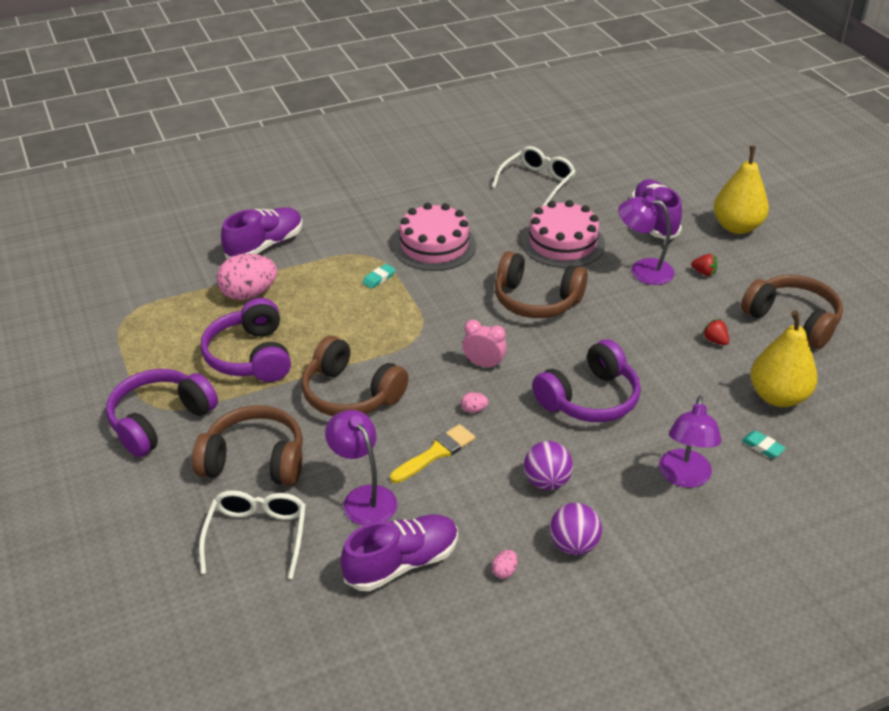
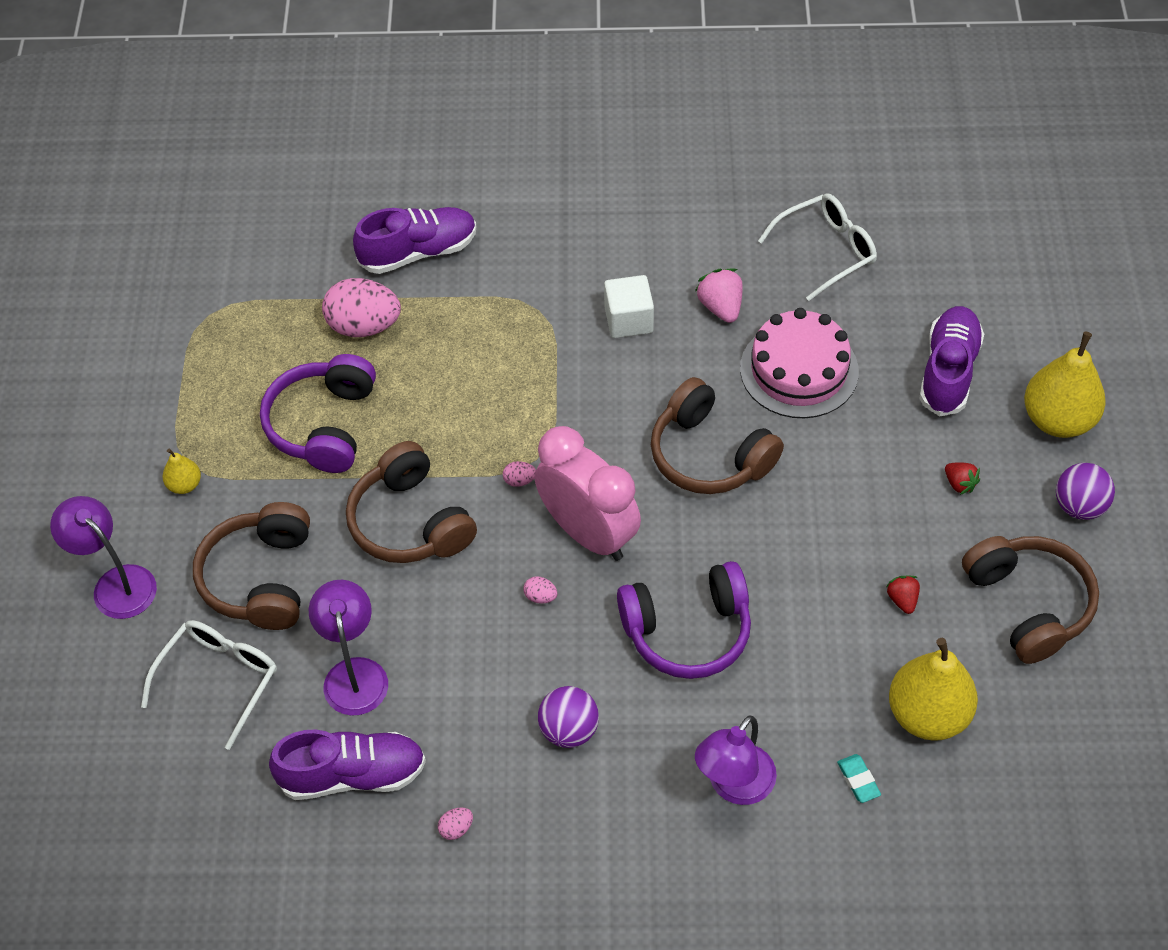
camera: 25 degrees right, 15 degrees up
purple headphones [106,369,218,457] -> yellow pear [163,449,201,494]
brown headphones [192,405,303,486] -> brown headphones turned 120 degrees counterclockwise [193,502,310,630]
turquoise eraser [362,264,396,289] -> none
yellow brush [390,424,475,483] -> none
pink cake [393,203,476,271] -> white cube [604,275,654,338]
pink clock [462,320,507,369] -> pink clock [535,426,641,561], size x2.02
purple ball [550,503,602,555] -> purple ball moved to [1056,463,1115,520]
purple lamp [618,196,675,285] -> purple lamp moved to [50,496,157,619]
none -> pink egg [503,461,536,487]
none -> pink strawberry [695,268,743,323]

